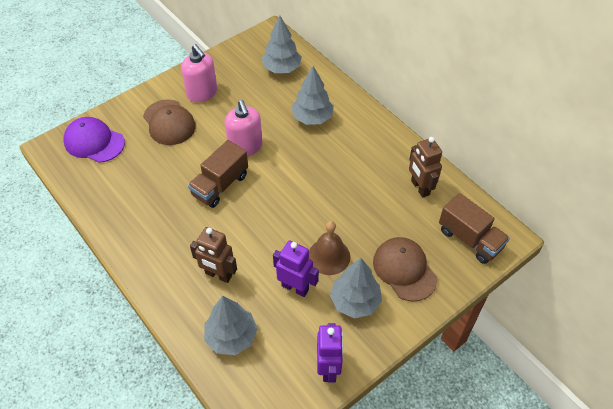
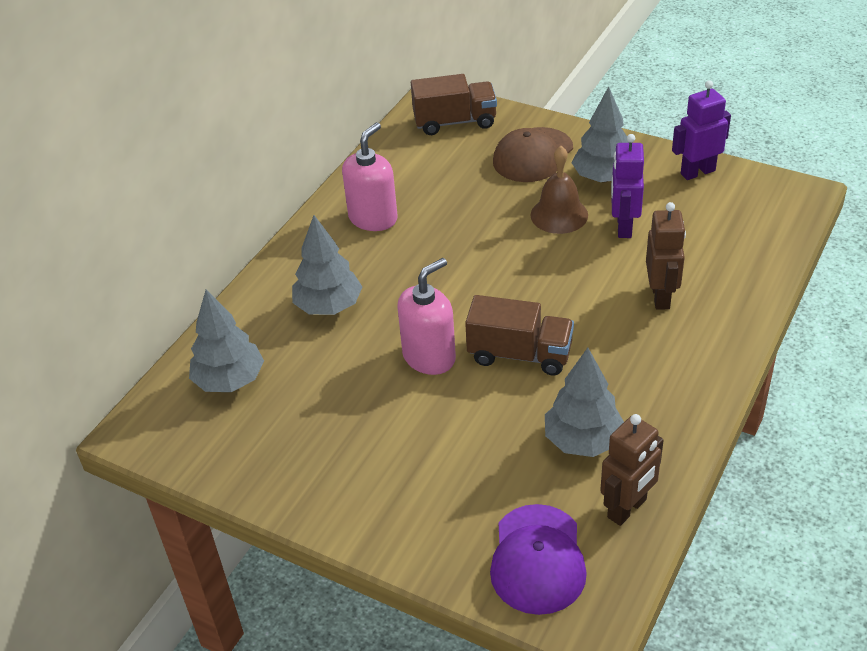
camera: 110 degrees left, 10 degrees down
brown cap [143,99,196,145] -> none
pink soap dispenser [181,44,217,102] -> pink soap dispenser moved to [342,122,398,231]
grey tree [204,296,258,355] -> grey tree moved to [545,348,624,457]
brown robot [409,137,442,198] -> brown robot moved to [600,414,664,526]
brown truck [439,193,510,264] -> brown truck turned 60 degrees clockwise [411,74,497,135]

